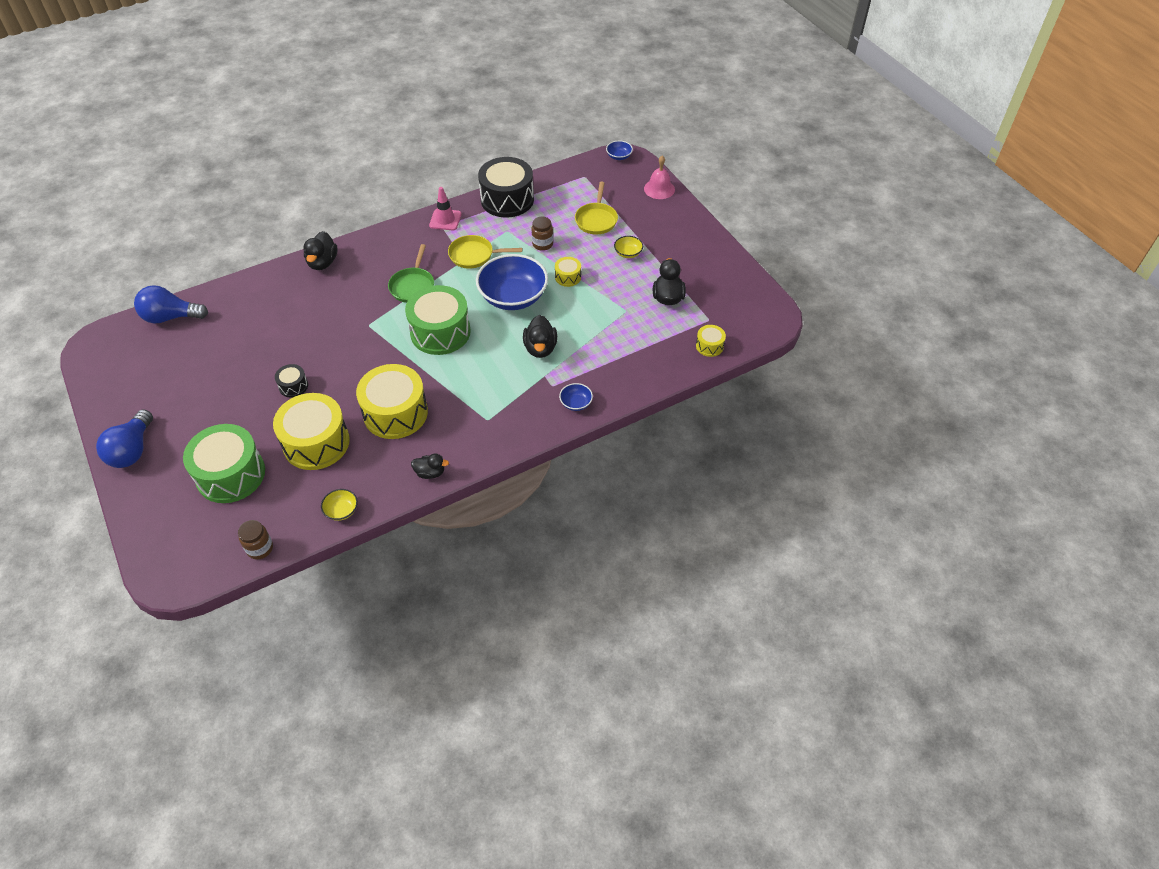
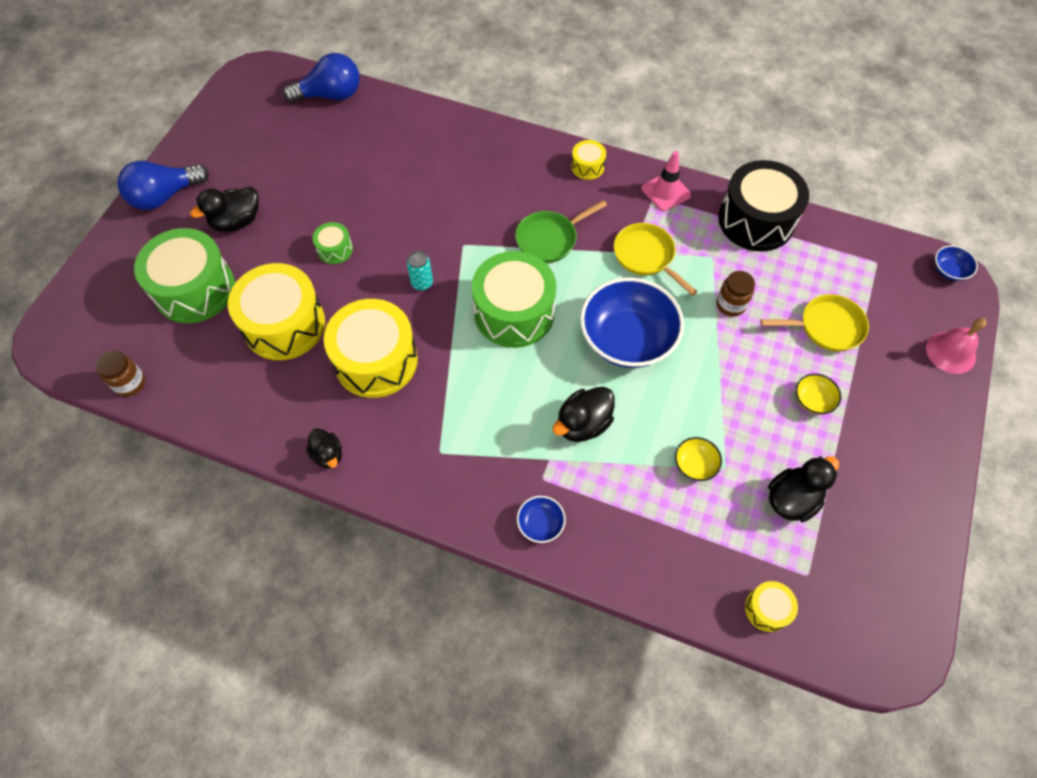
camera: 50 degrees right, 10 degrees up
blue light bulb [134,285,208,324] -> blue light bulb turned 120 degrees clockwise [283,53,360,103]
black drum [275,364,308,397] -> green drum [313,222,353,264]
black duck [303,231,338,270] -> black duck moved to [190,187,259,232]
yellow bowl [321,489,358,521] -> yellow bowl moved to [675,437,722,481]
yellow drum [555,257,581,287] -> yellow drum moved to [571,140,606,180]
yellow pan [575,182,618,234] -> yellow pan turned 150 degrees counterclockwise [760,294,869,352]
none -> turquoise can [407,251,433,291]

